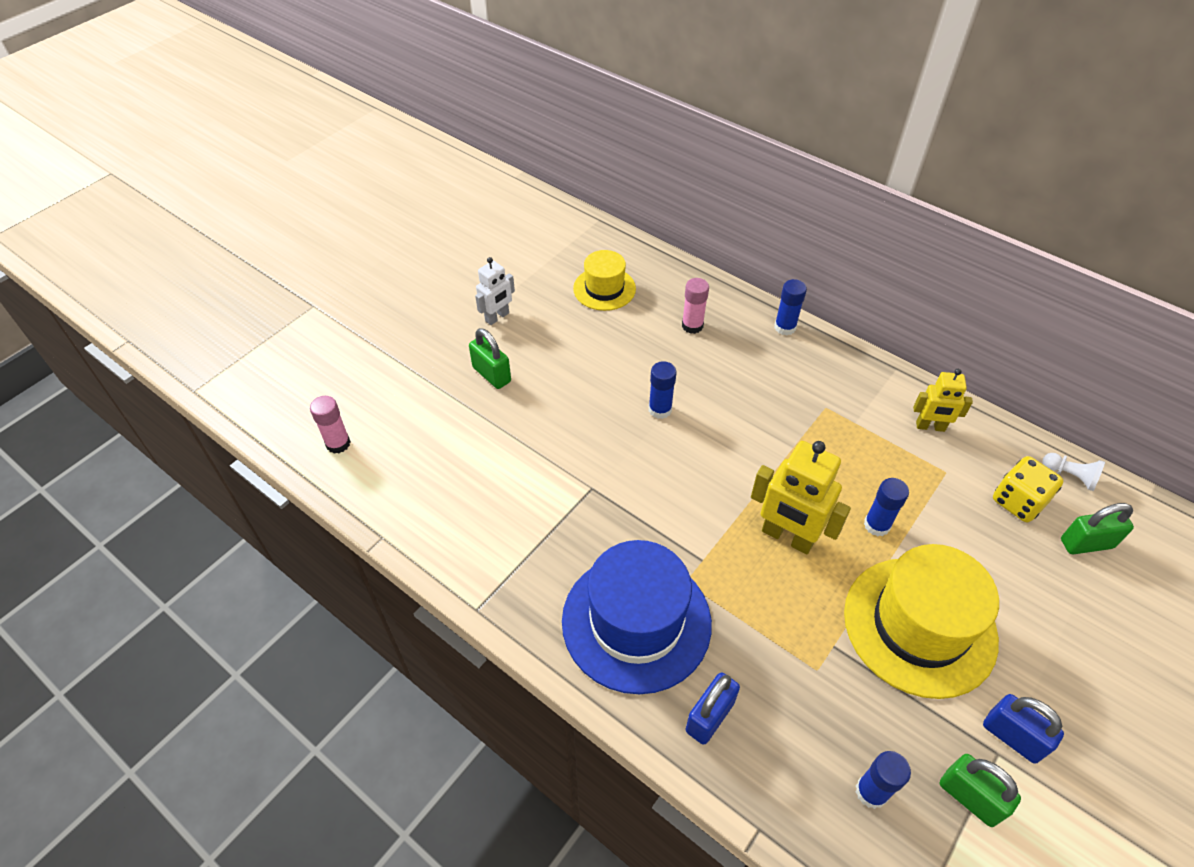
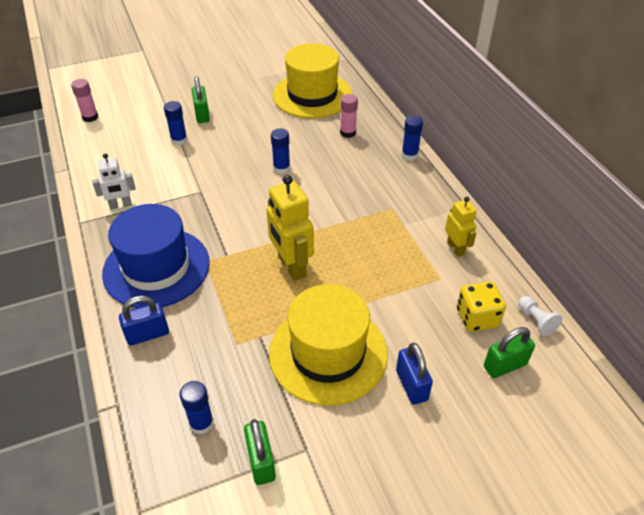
camera: 30 degrees right, 5 degrees down
white robot [475,257,515,325] -> white robot moved to [92,153,136,209]
yellow hat [573,250,636,311] -> yellow hat [273,43,352,118], size x1.77
blue glue stick [864,478,909,536] -> blue glue stick moved to [164,101,188,145]
yellow robot [913,369,973,432] -> yellow robot turned 150 degrees counterclockwise [445,197,477,257]
blue padlock [983,694,1064,764] -> blue padlock moved to [396,343,433,404]
green padlock [1061,503,1134,555] -> green padlock turned 45 degrees counterclockwise [484,327,535,378]

